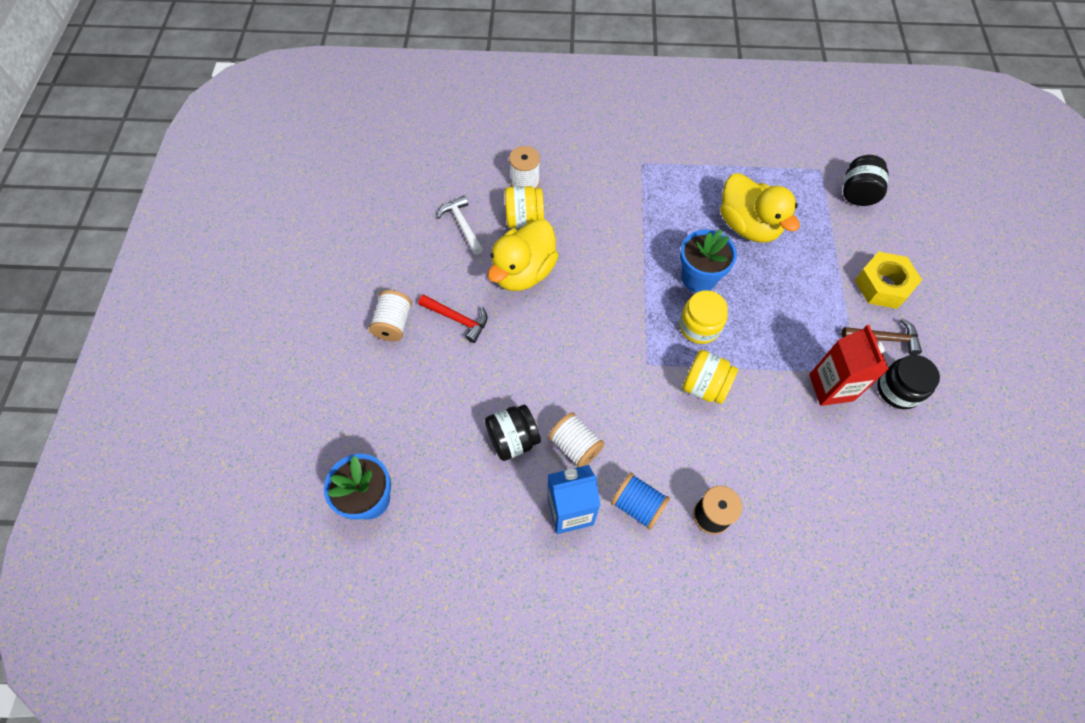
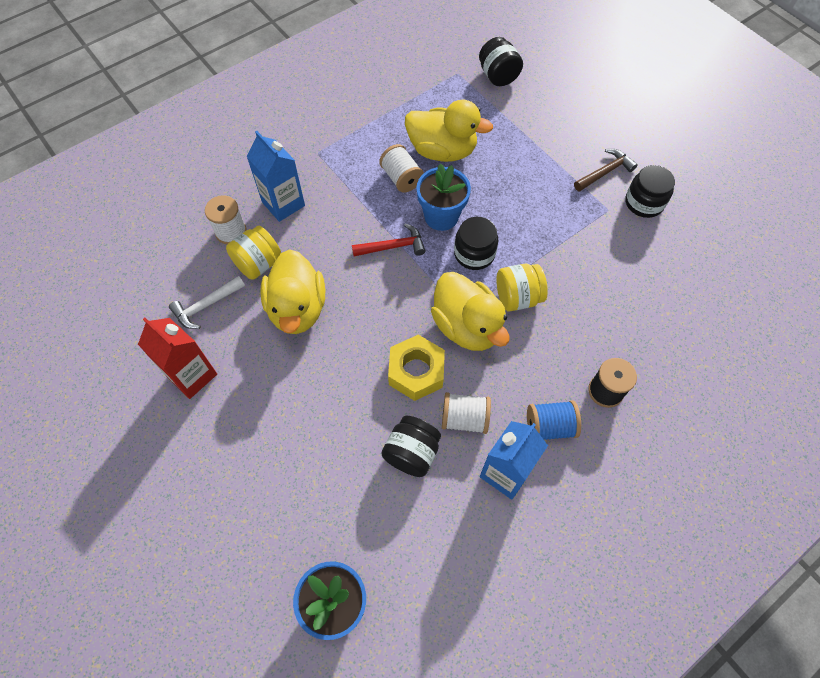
camera: 40 degrees left, 0 degrees up
white spool [369,290,412,341] -> white spool moved to [379,144,424,193]
red hammer [418,294,488,343] -> red hammer moved to [352,224,425,256]
white hammer [437,195,483,255] -> white hammer turned 60 degrees counterclockwise [169,276,245,329]
yellow jar [679,290,728,344] -> black jar [454,217,498,270]
red carton [809,325,889,406] -> red carton moved to [138,318,217,399]
yellow nut [855,252,922,309] -> yellow nut moved to [388,335,445,401]
none -> blue carton [246,131,305,222]
none -> yellow duck [431,272,509,351]

